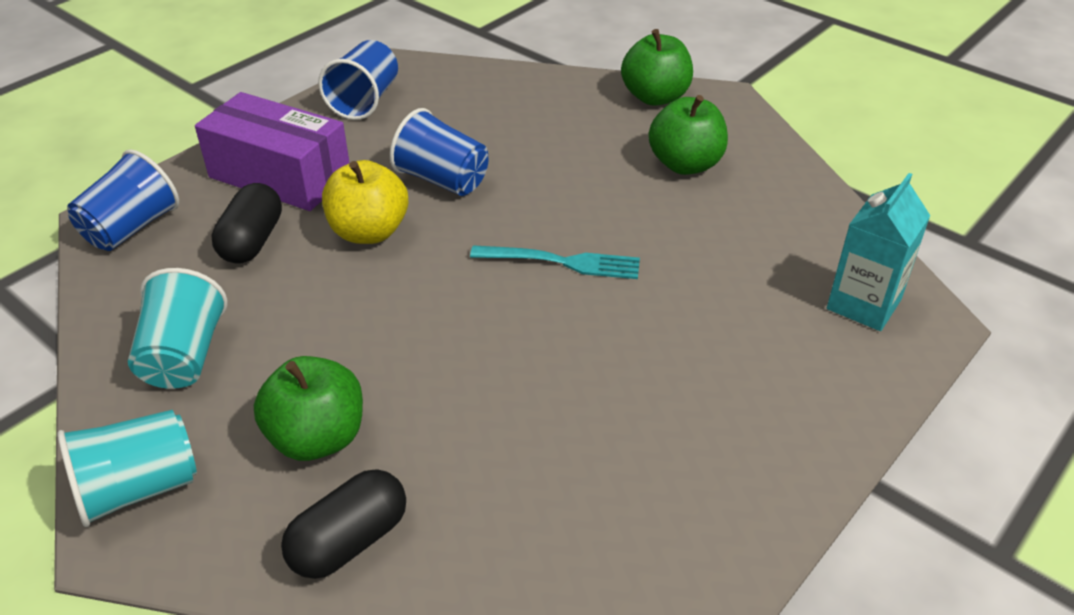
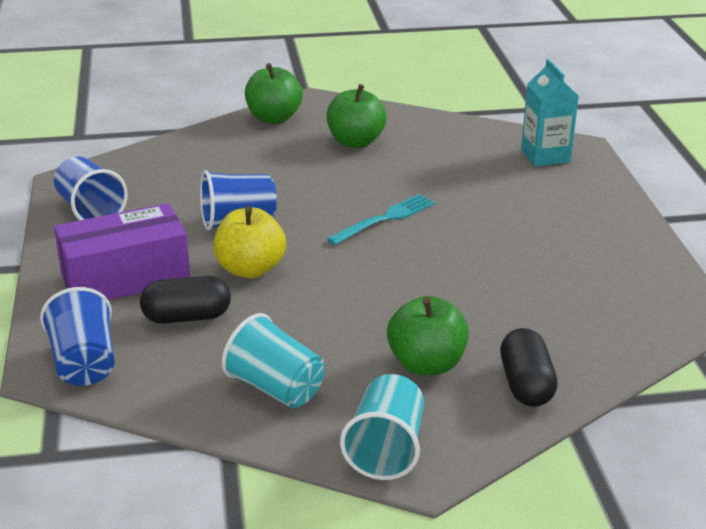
camera: 50 degrees left, 10 degrees down
black capsule [211,183,282,263] -> black capsule turned 60 degrees counterclockwise [140,276,231,324]

